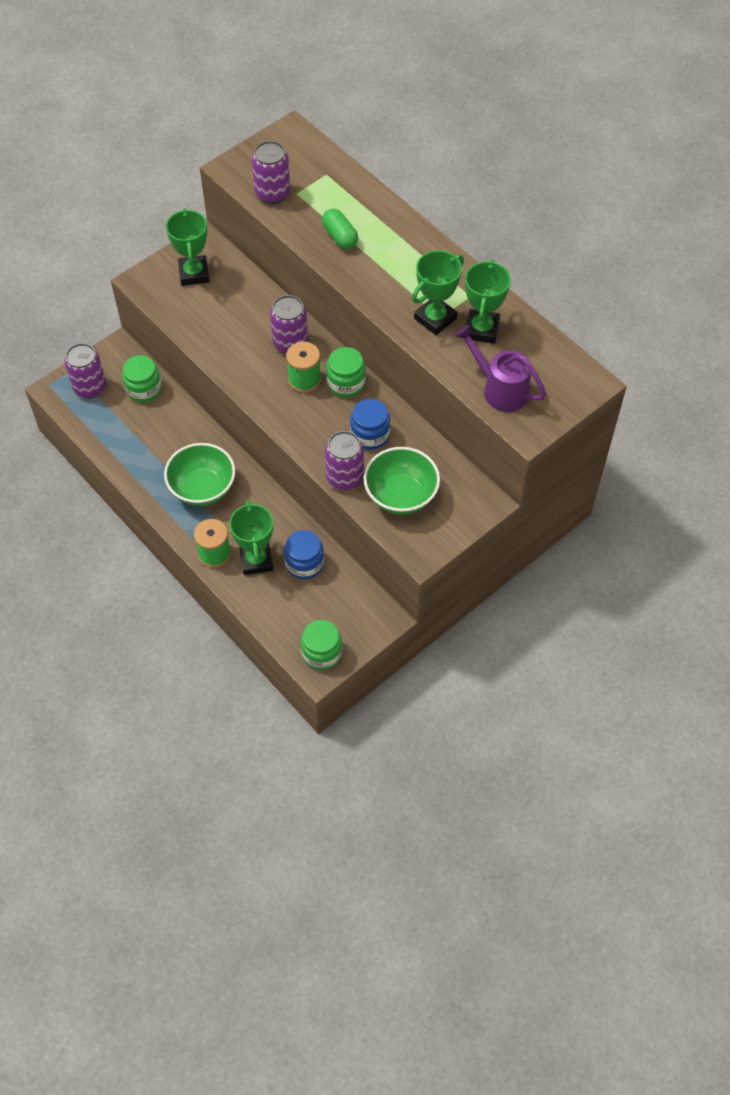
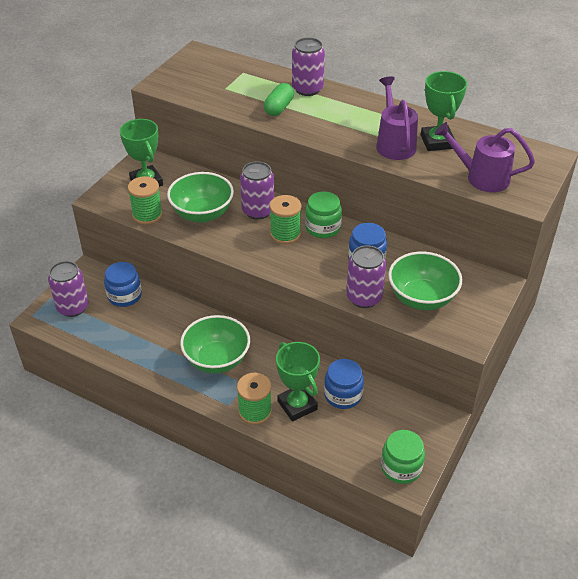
camera: 20 degrees left, 15 degrees down
green jar [122,355,162,402] -> blue jar [104,262,142,307]
purple can [252,141,290,204] -> purple can moved to [292,37,325,96]
green capsule [322,209,358,249] -> green capsule turned 75 degrees clockwise [264,83,294,116]
green trophy [412,250,464,335] -> purple watering can [376,76,418,160]
none -> green spool [128,176,163,225]
none -> green bowl [167,172,234,223]

